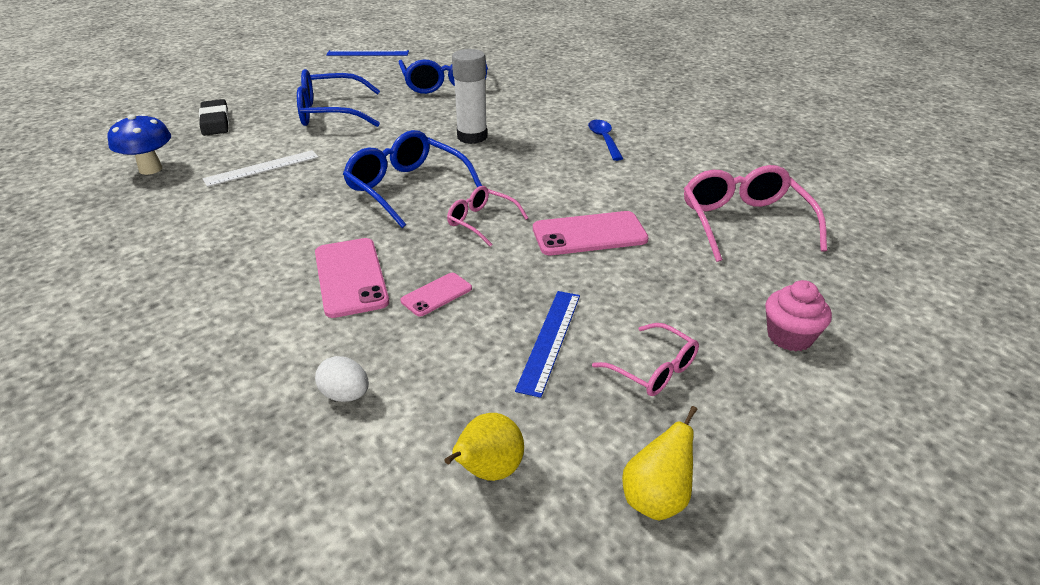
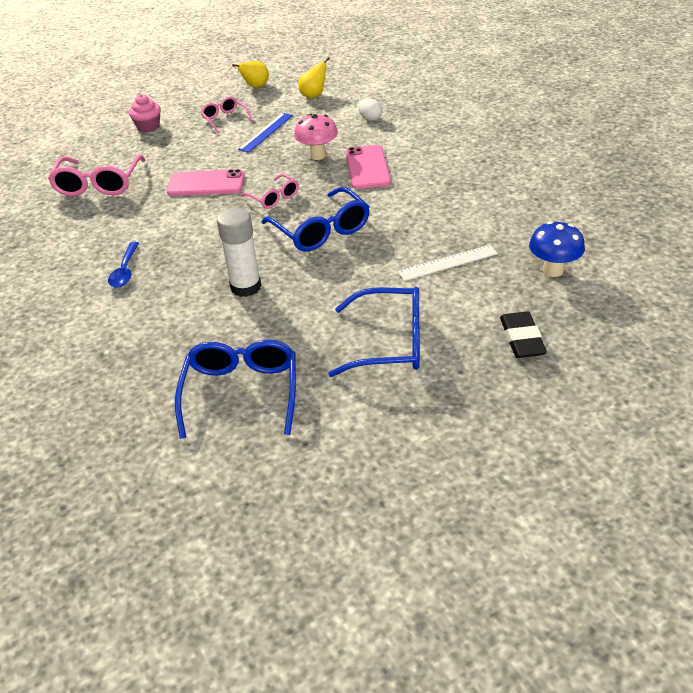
camera: 165 degrees left, 5 degrees up
blue ruler [326,50,409,56] -> none
pink phone [400,273,472,317] -> pink mushroom [294,114,338,160]

